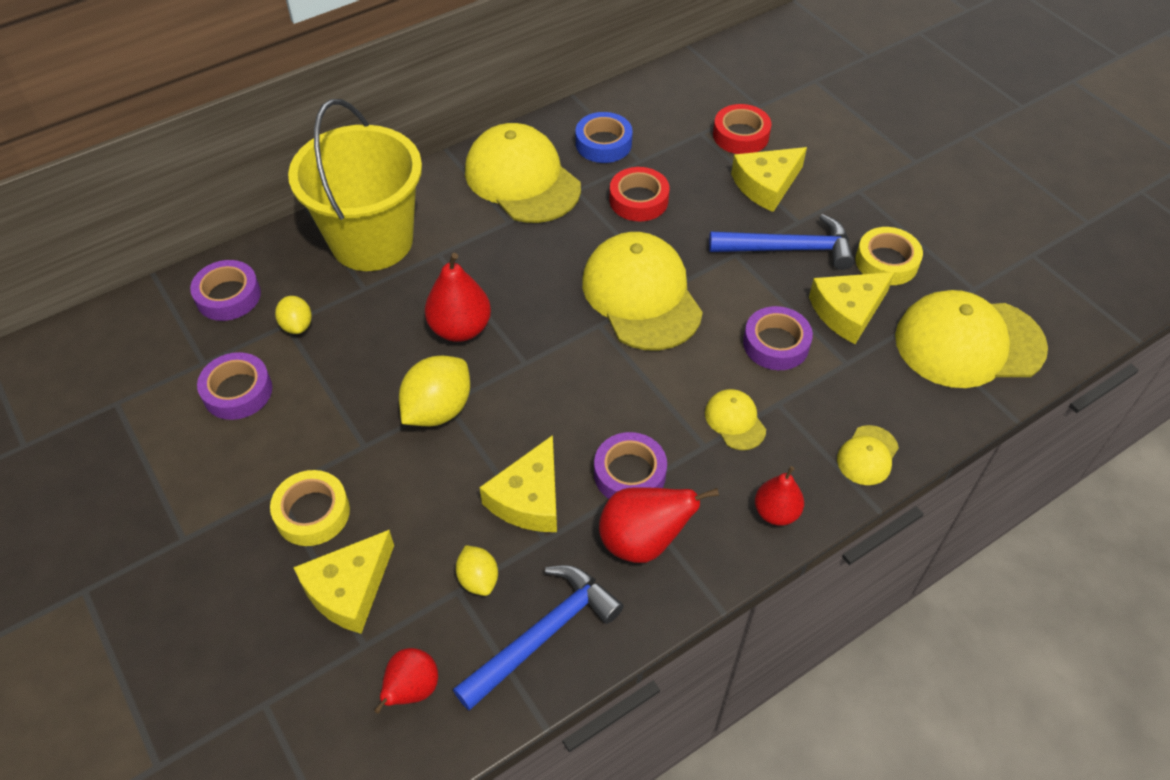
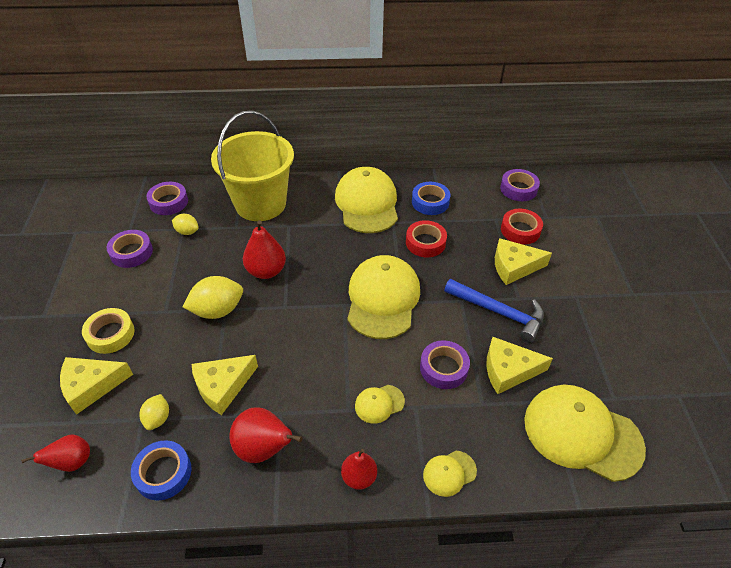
camera: 30 degrees right, 5 degrees down
yellow lemon [275,296,312,334] -> yellow lemon turned 75 degrees counterclockwise [172,214,199,235]
blue hammer [453,565,624,711] -> blue tape [131,440,192,501]
purple tape [594,432,667,499] -> purple tape moved to [500,169,540,201]
yellow cap [705,389,766,450] -> yellow cap turned 120 degrees counterclockwise [355,385,405,424]
yellow tape [856,227,923,285] -> none

